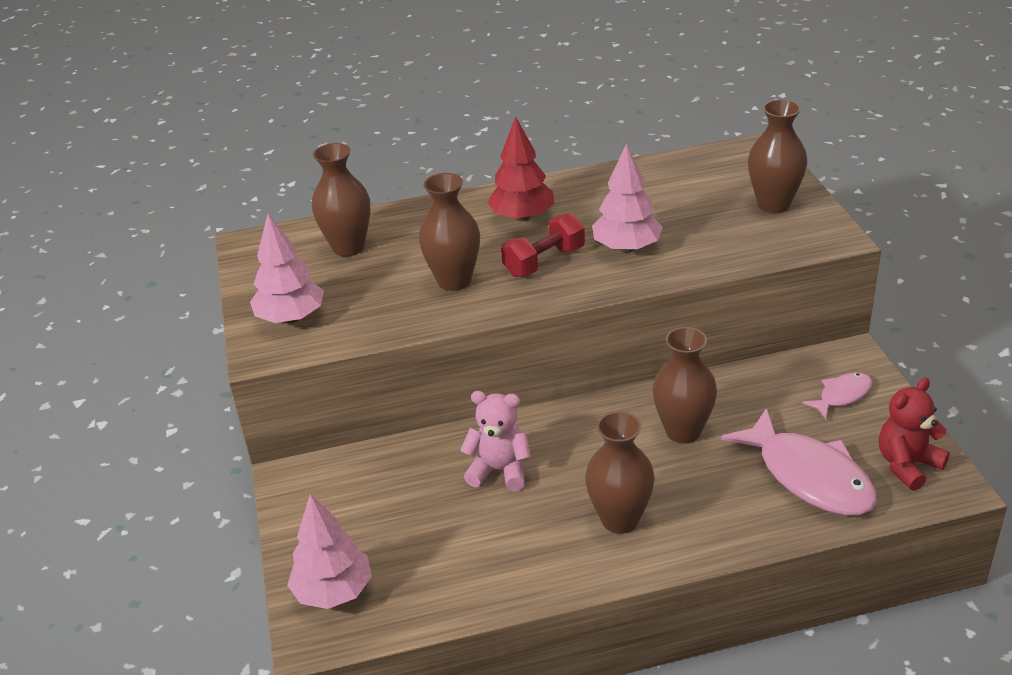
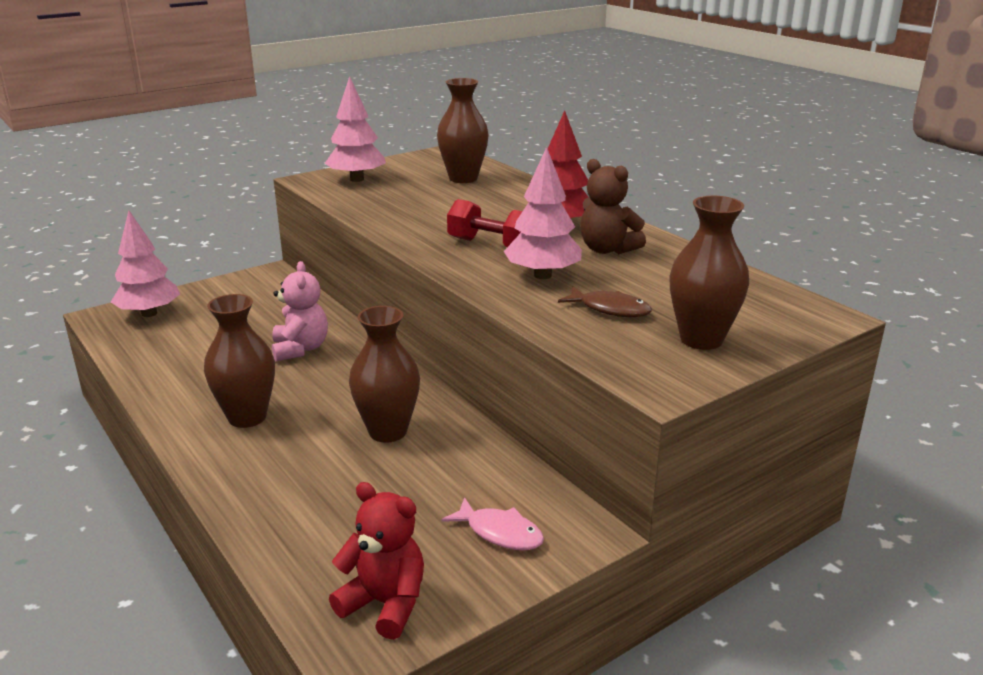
camera: 65 degrees right, 10 degrees down
brown vase [419,173,480,291] -> none
pink fish [721,408,877,516] -> none
none -> brown fish [558,287,652,317]
none -> brown teddy bear [580,159,646,254]

